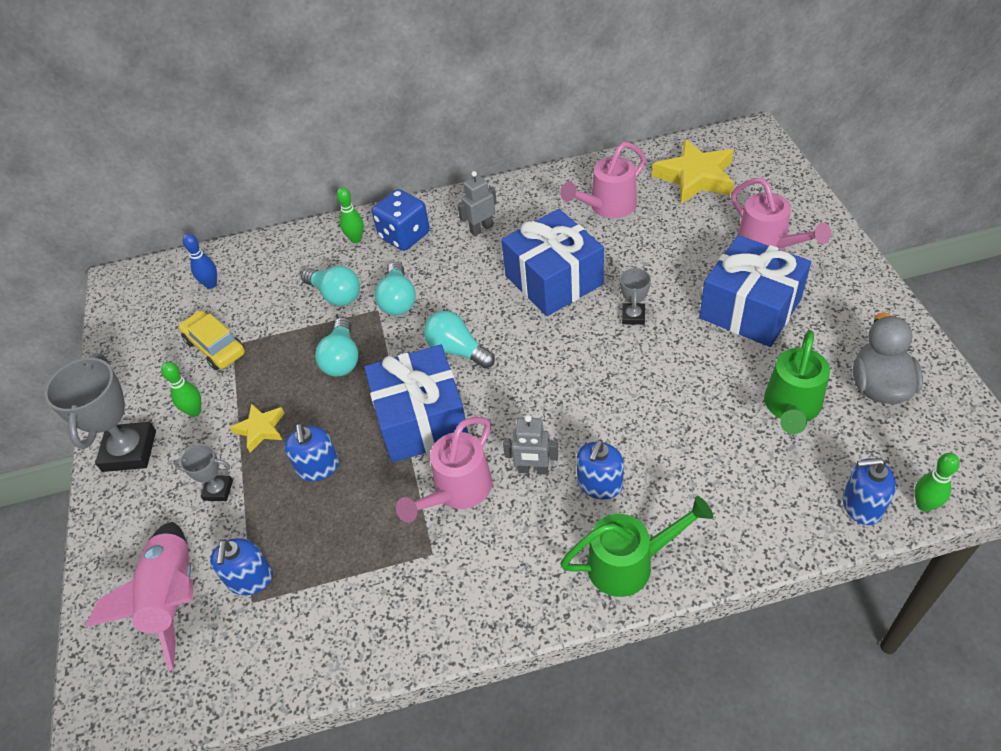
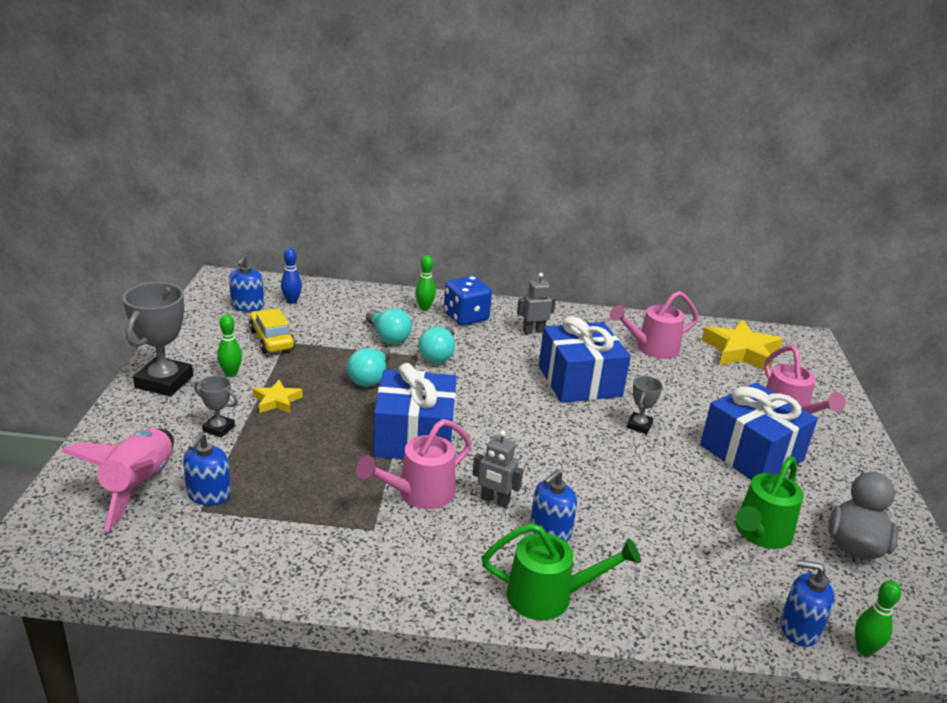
camera: 10 degrees right, 20 degrees down
blue soap dispenser [284,424,339,481] -> blue soap dispenser moved to [229,255,264,312]
turquoise light bulb [424,311,495,369] -> none

